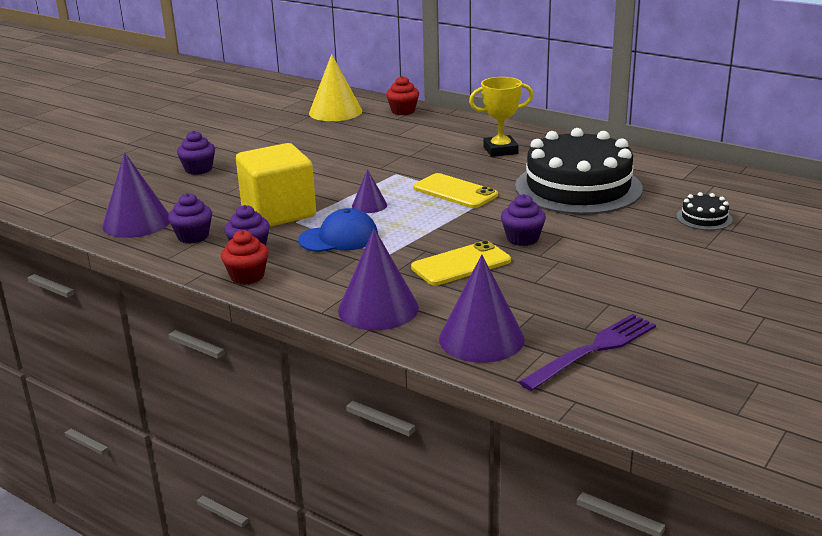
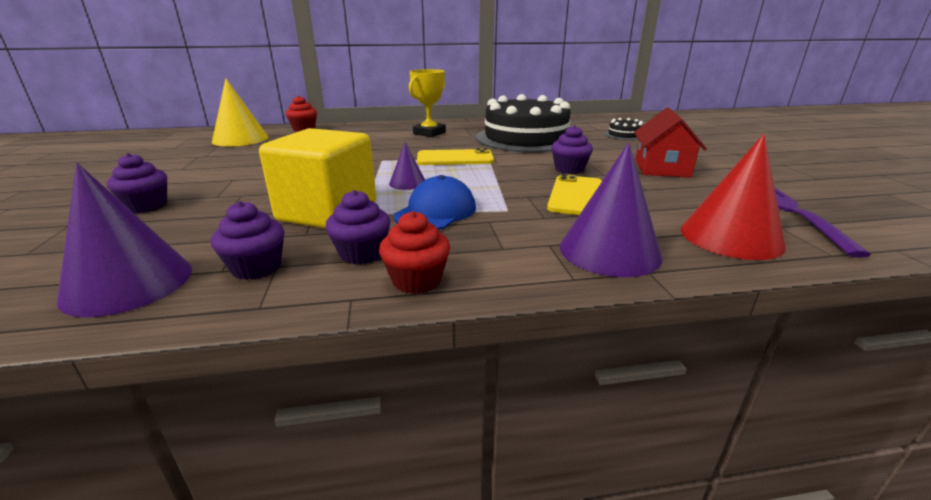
camera: 45 degrees left, 0 degrees up
purple cone [439,255,525,363] -> red cone [681,134,786,260]
none -> red house [634,108,707,178]

